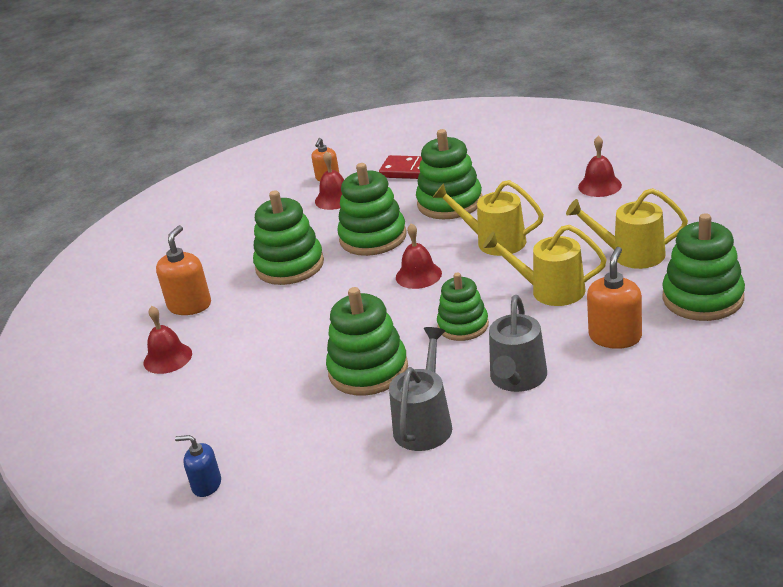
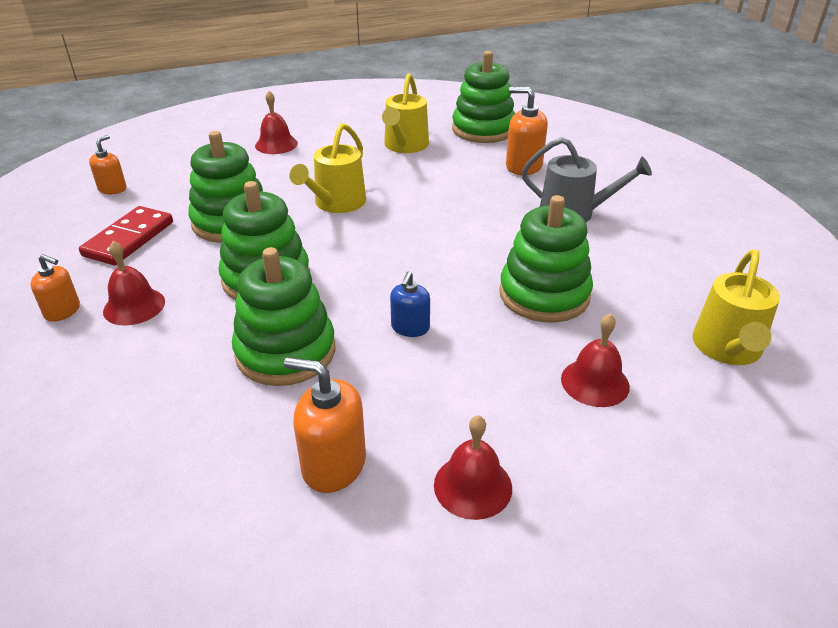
camera: 90 degrees left, 5 degrees up
blue soap dispenser [175,435,221,497] -> blue soap dispenser moved to [390,272,430,337]
grey watering can [389,327,452,451] -> none
red bell [396,223,442,289] -> red bell moved to [561,314,630,407]
green stacking toy [437,273,489,341] -> none
yellow watering can [483,225,607,306] -> yellow watering can moved to [692,249,780,365]
none -> orange soap dispenser [89,135,126,194]

